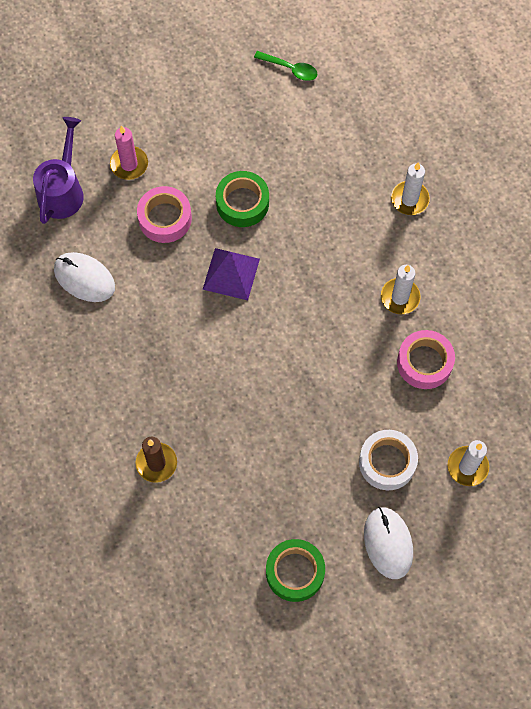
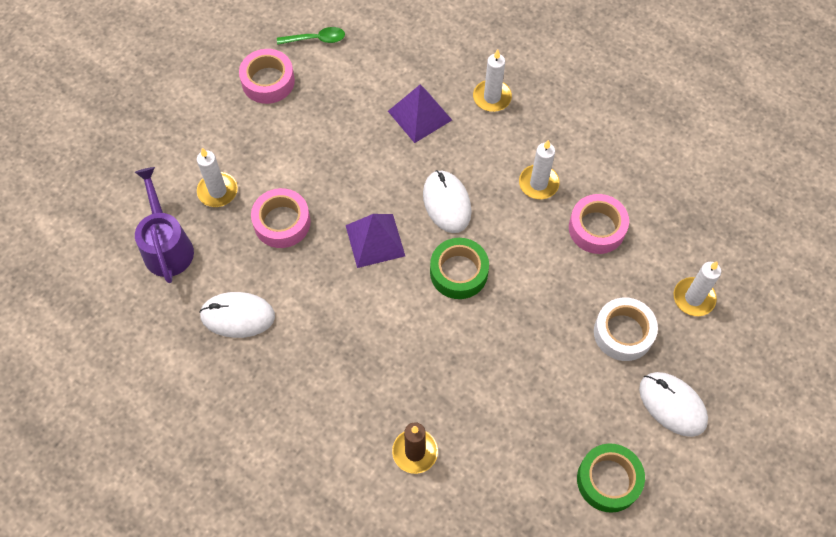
camera: 30 degrees left, 5 degrees down
pink candle [110,125,148,180] -> white candle [197,148,238,207]
green tape [216,171,269,227] -> green tape moved to [430,238,489,299]
none -> pink tape [239,49,295,104]
none -> purple pyramid [388,85,452,143]
none -> white mouse [423,170,472,233]

